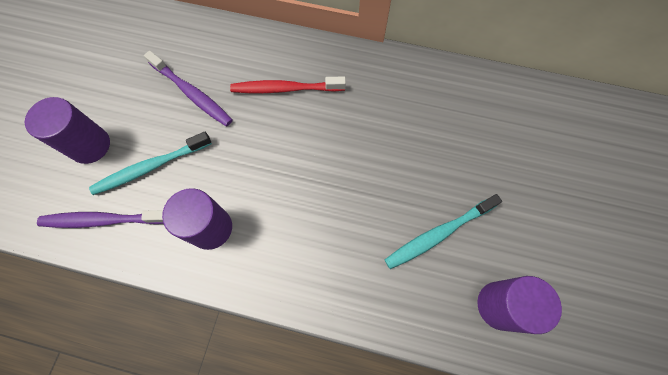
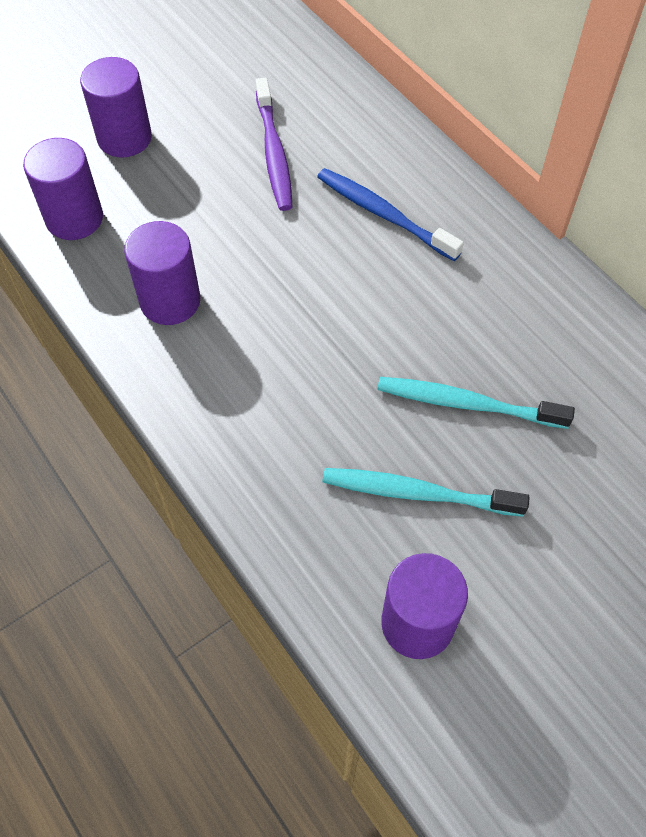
camera: 40 degrees right, 10 degrees down
purple toothbrush [37,210,163,228] -> purple cylinder [23,138,103,240]
turquoise toothbrush [89,132,212,195] -> turquoise toothbrush moved to [377,377,575,429]
red toothbrush [230,77,346,93] -> blue toothbrush [317,168,464,261]

